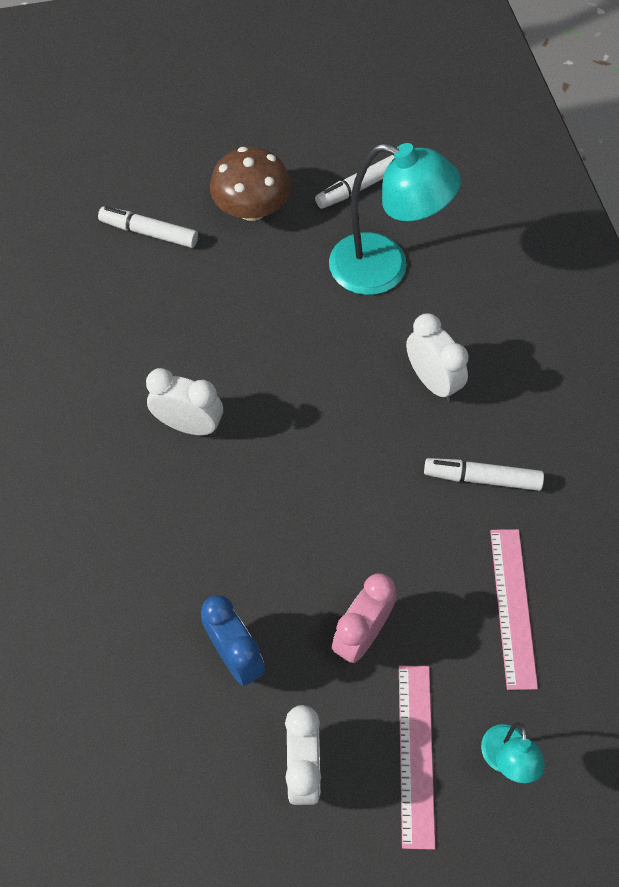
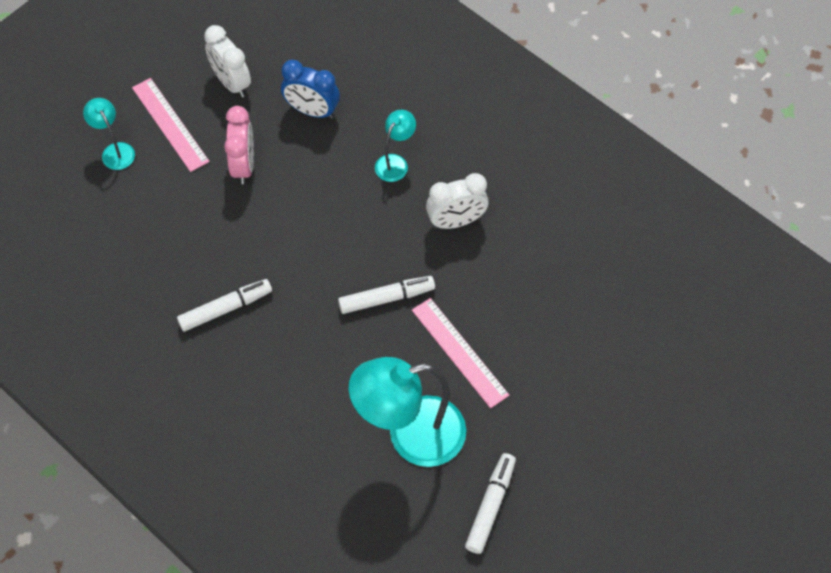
camera: 145 degrees right, 0 degrees up
white marker [98,206,198,248] -> white marker moved to [338,276,435,314]
brown mushroom [210,147,291,221] -> none
white clock [406,313,469,401] -> none
pink ruler [490,529,538,690] -> pink ruler moved to [412,298,509,408]
none -> turquoise lamp [375,110,416,182]

